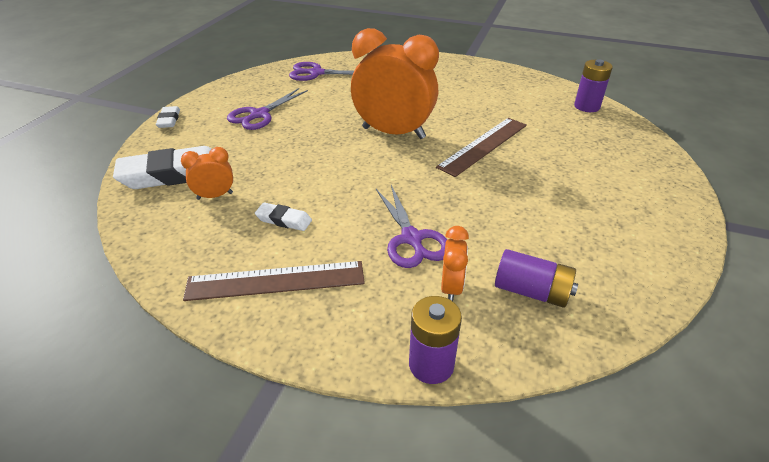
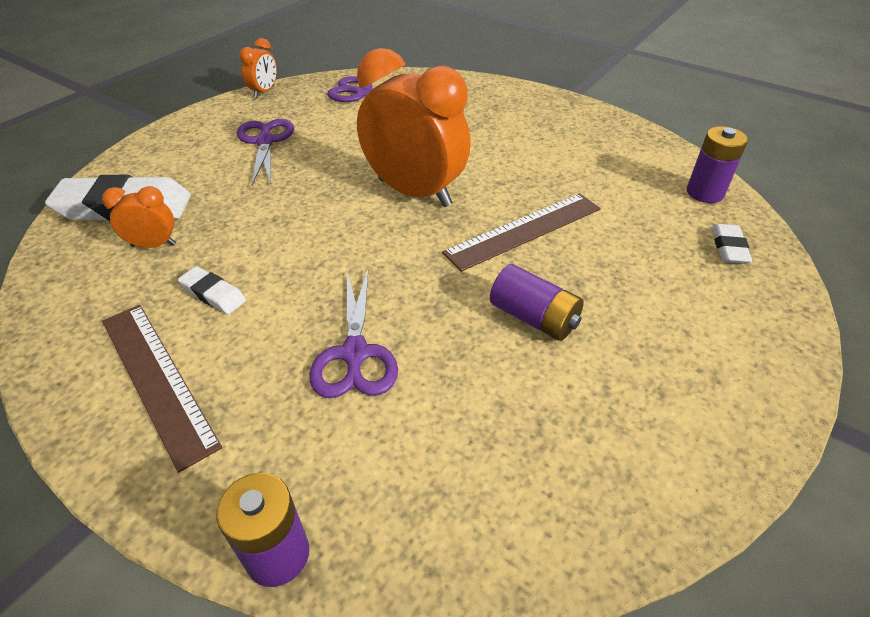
camera: 15 degrees right, 5 degrees up
white eraser [156,106,180,128] -> white eraser moved to [712,224,752,264]
brown ruler [183,261,365,301] -> brown ruler turned 45 degrees clockwise [102,305,222,473]
purple scissors [227,88,308,130] -> purple scissors turned 120 degrees clockwise [237,119,294,185]
orange clock [441,226,469,301] -> orange clock moved to [239,38,277,98]
purple battery [495,249,578,308] -> purple battery moved to [490,264,584,341]

